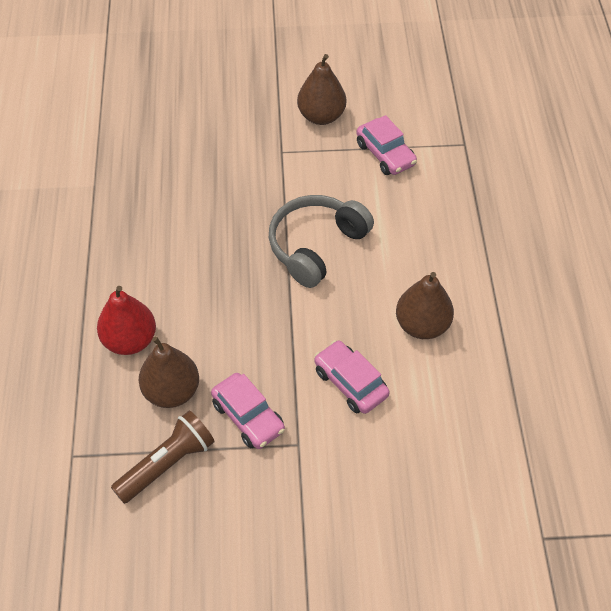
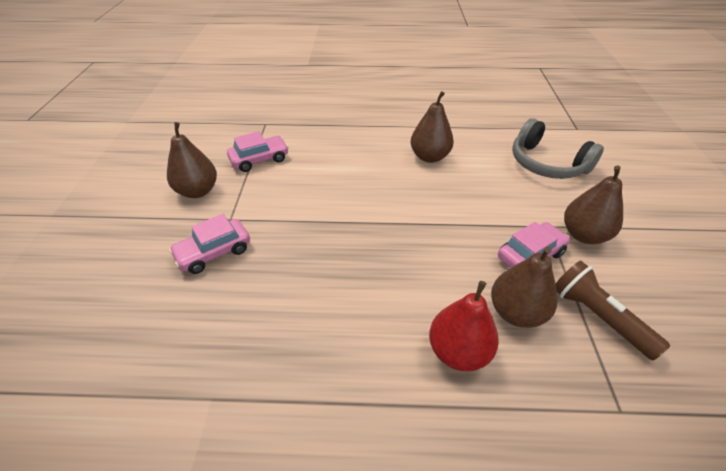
camera: 85 degrees left, 10 degrees down
grey headphones [269,195,374,288] -> grey headphones moved to [512,118,604,179]
pink car [314,340,390,414] -> pink car moved to [169,214,250,274]
none -> brown pear [564,166,623,244]

